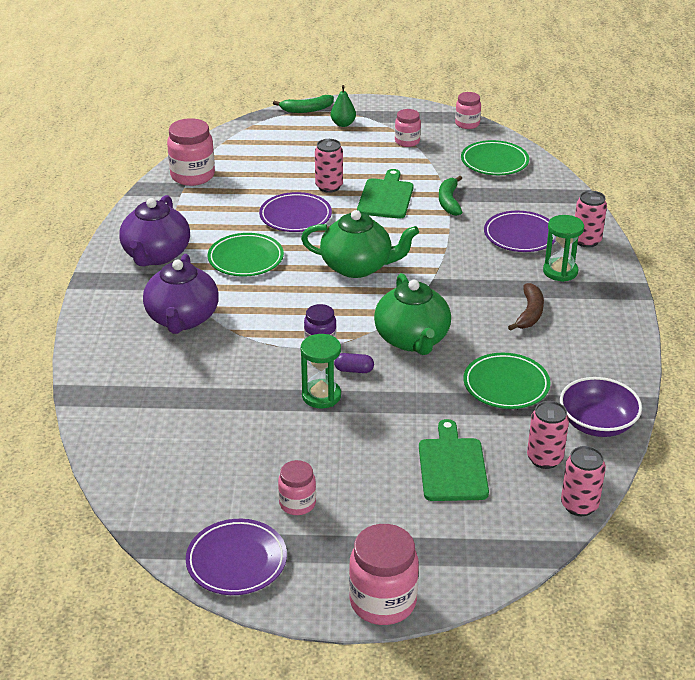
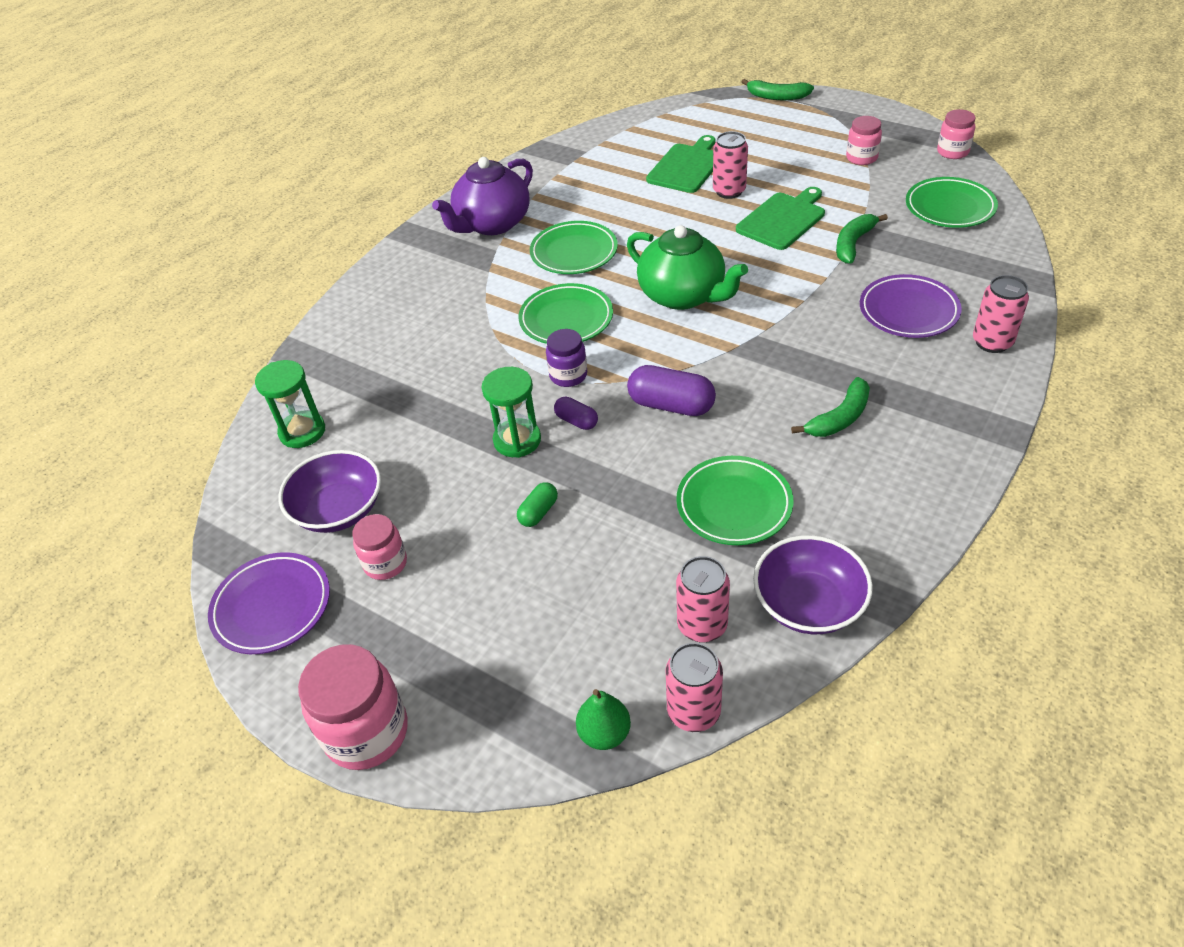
camera: 35 degrees right, 10 degrees up
purple teapot [143,254,219,334] -> none
pink jar [167,118,215,186] -> none
purple plate [259,192,332,232] -> none
green pear [331,85,356,127] -> green pear moved to [576,689,631,750]
green teapot [374,273,451,355] -> purple capsule [627,365,716,416]
green cutting board [419,419,489,501] -> green cutting board moved to [646,135,715,193]
brown banana [508,283,544,331] -> green banana [791,377,870,437]
green hourglass [543,215,584,282] -> green hourglass moved to [255,360,325,448]
none -> purple bowl [279,450,381,533]
none -> green capsule [517,482,558,527]
none -> green plate [519,283,613,344]

